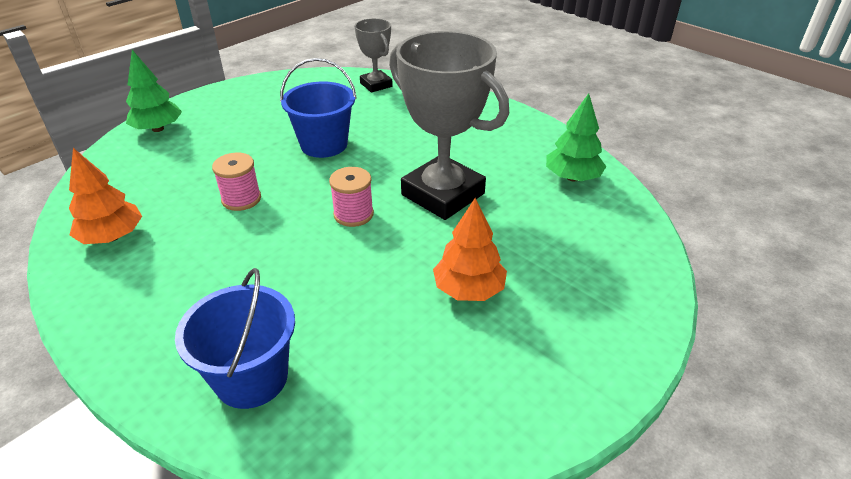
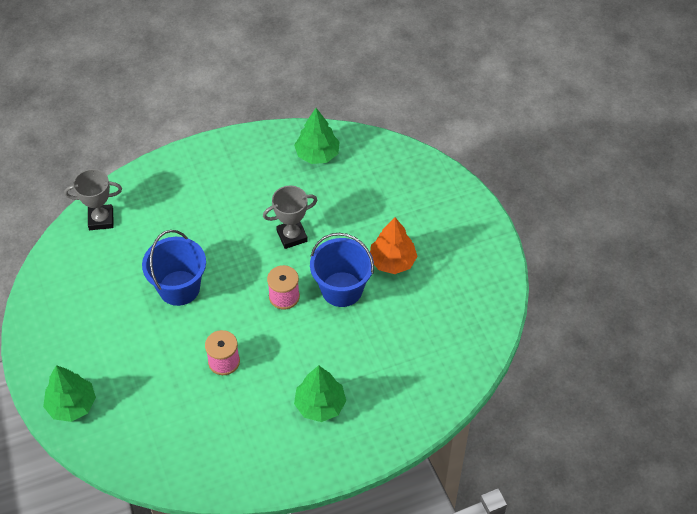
camera: 65 degrees left, 15 degrees up
orange tree [69,148,142,244] -> none
blue bucket [175,268,295,409] -> blue bucket moved to [310,233,374,307]
grey trophy [389,31,509,220] -> grey trophy [263,186,317,249], size x0.52
none -> green tree [294,365,346,422]

